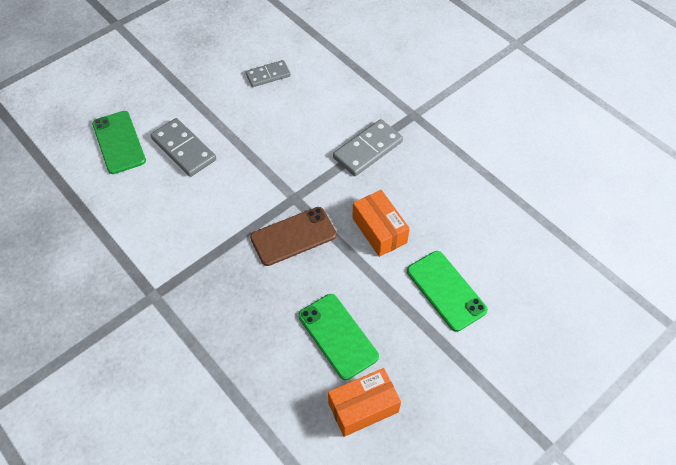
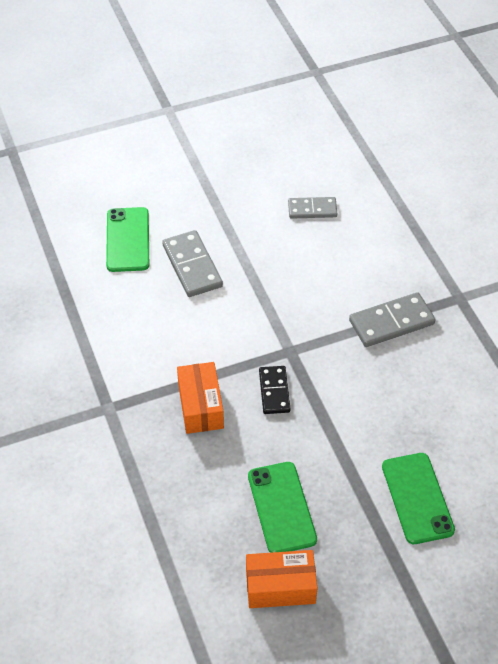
camera: 20 degrees right, 5 degrees down
brown phone [250,207,337,266] -> black domino [259,366,290,414]
orange box [352,190,410,257] -> orange box moved to [177,362,224,434]

